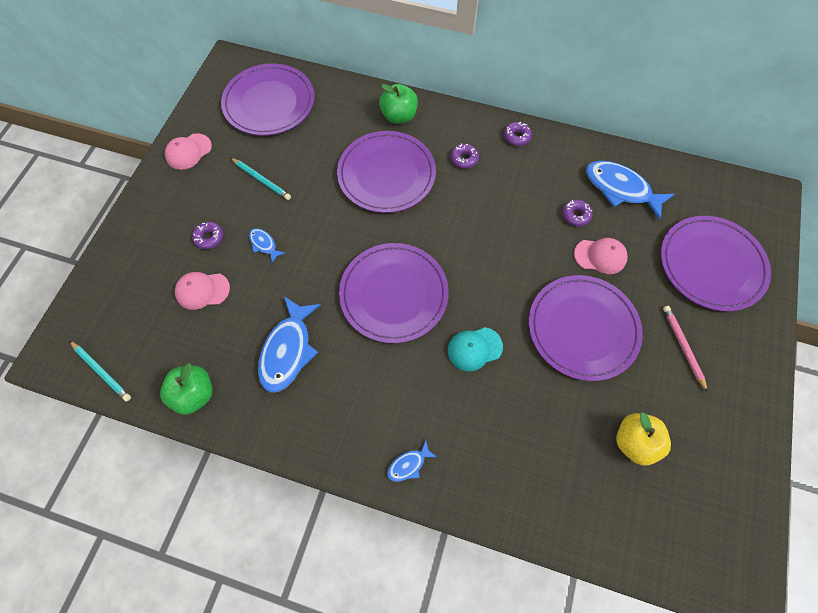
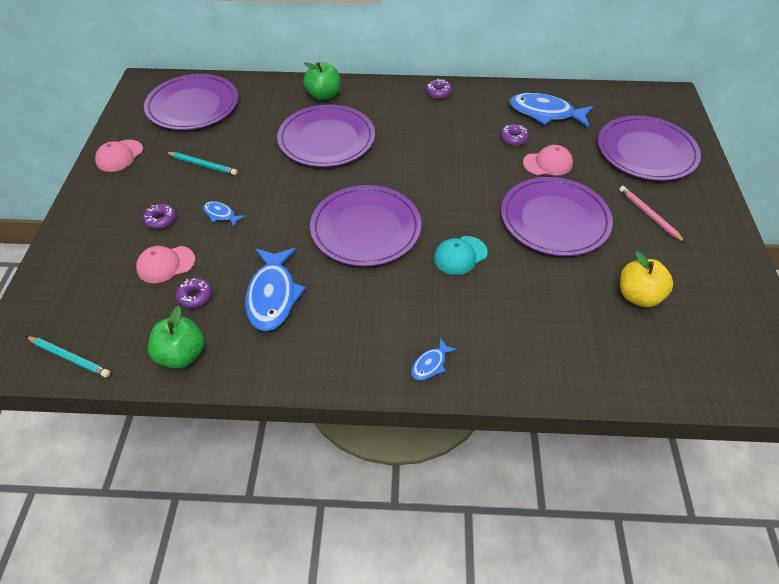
camera: 15 degrees left, 15 degrees down
purple donut [451,143,479,168] -> purple donut moved to [176,278,212,308]

